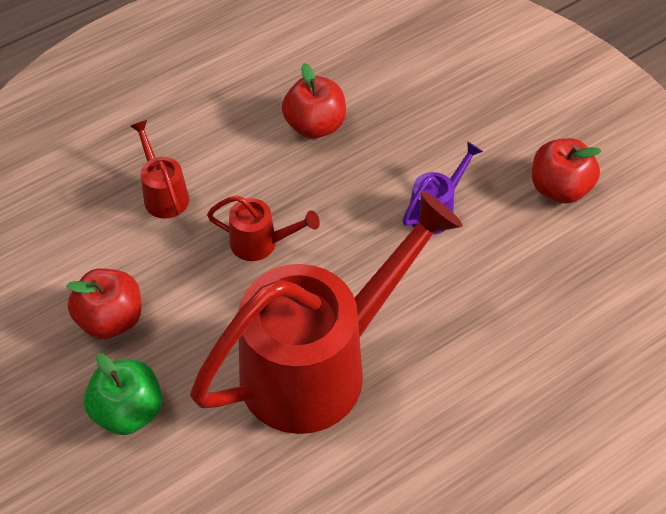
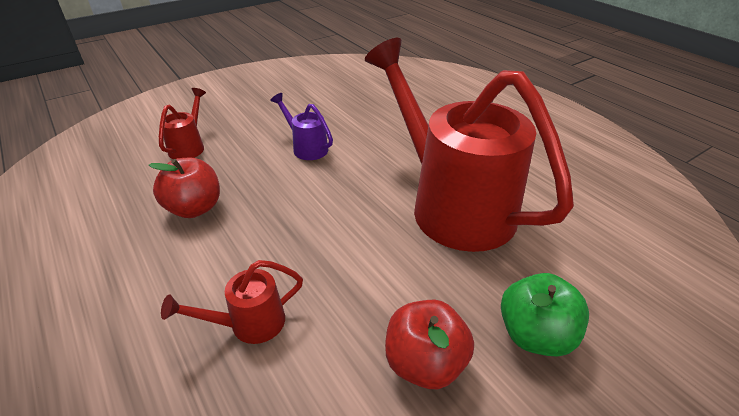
camera: 90 degrees left, 15 degrees down
red watering can [207,195,320,261] -> red watering can moved to [159,88,206,159]
red apple [532,138,601,204] -> none

